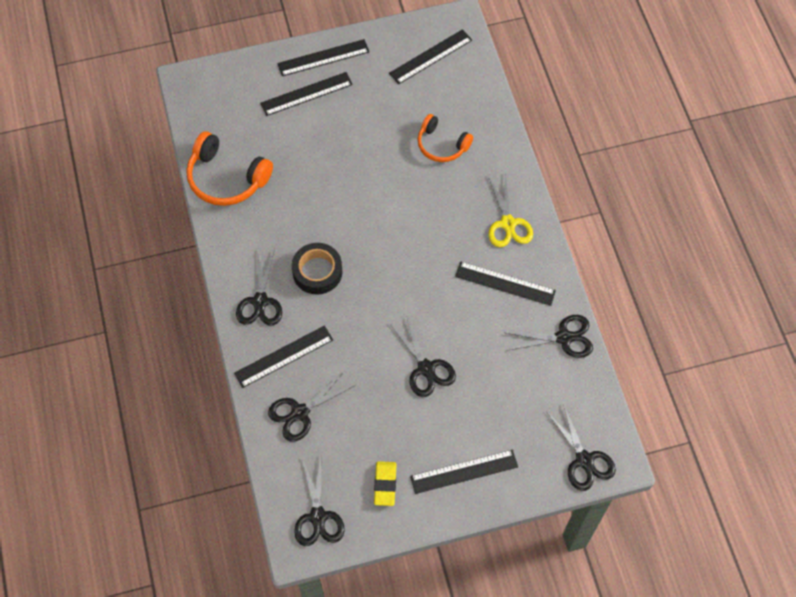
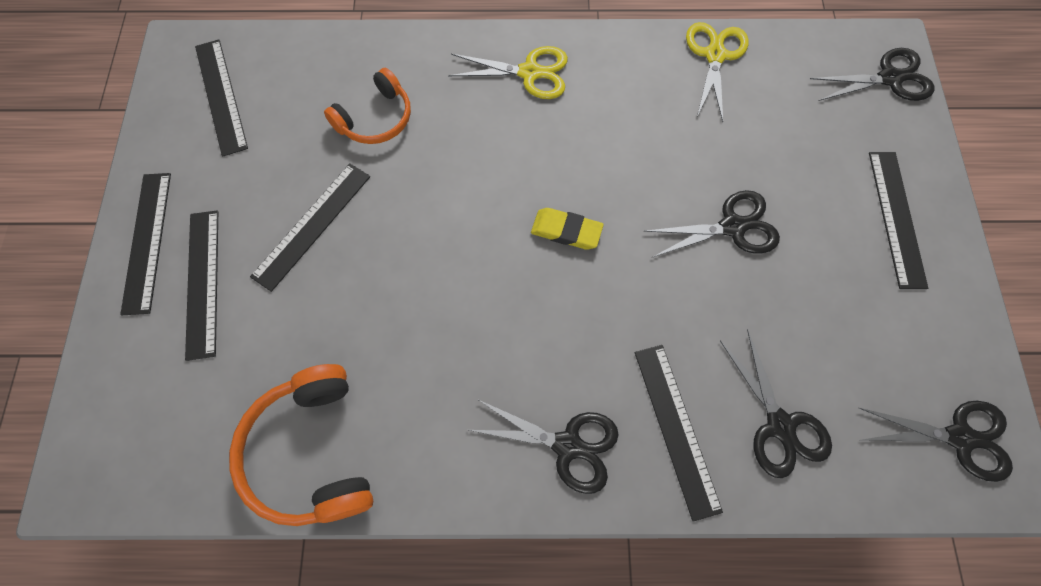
camera: 75 degrees left, 5 degrees up
orange headphones [186,131,273,206] -> orange headphones turned 120 degrees clockwise [229,364,373,526]
black tape [292,243,342,295] -> none
yellow eraser [374,461,397,506] -> yellow eraser moved to [531,208,604,250]
black ruler [455,261,556,306] -> black ruler moved to [250,163,370,292]
black scissors [506,315,593,358] -> yellow scissors [686,22,748,122]

